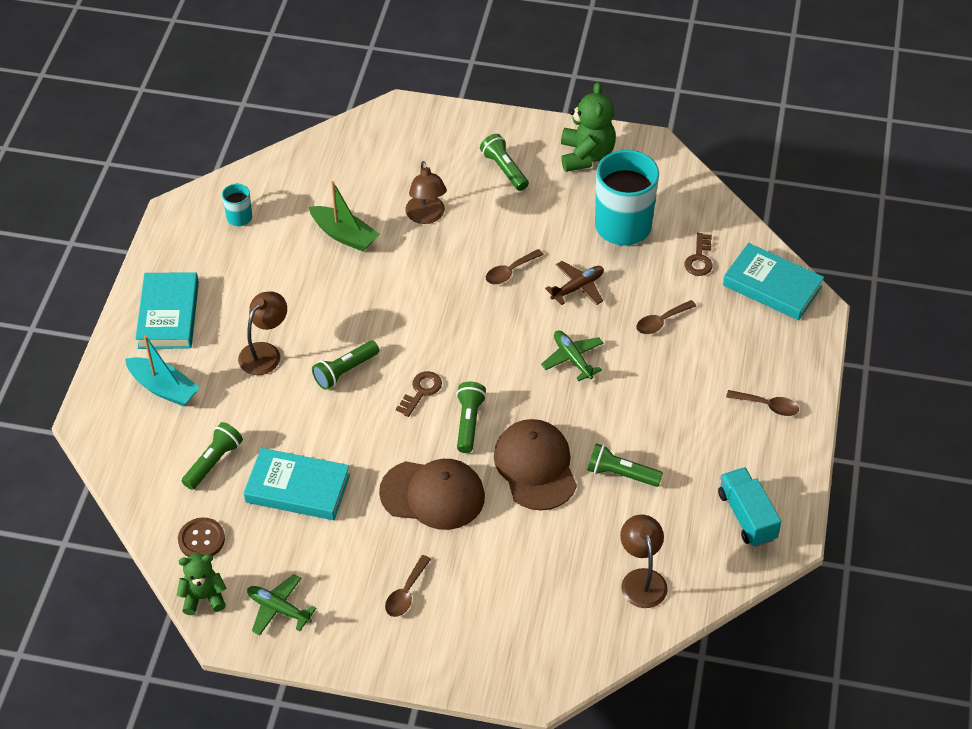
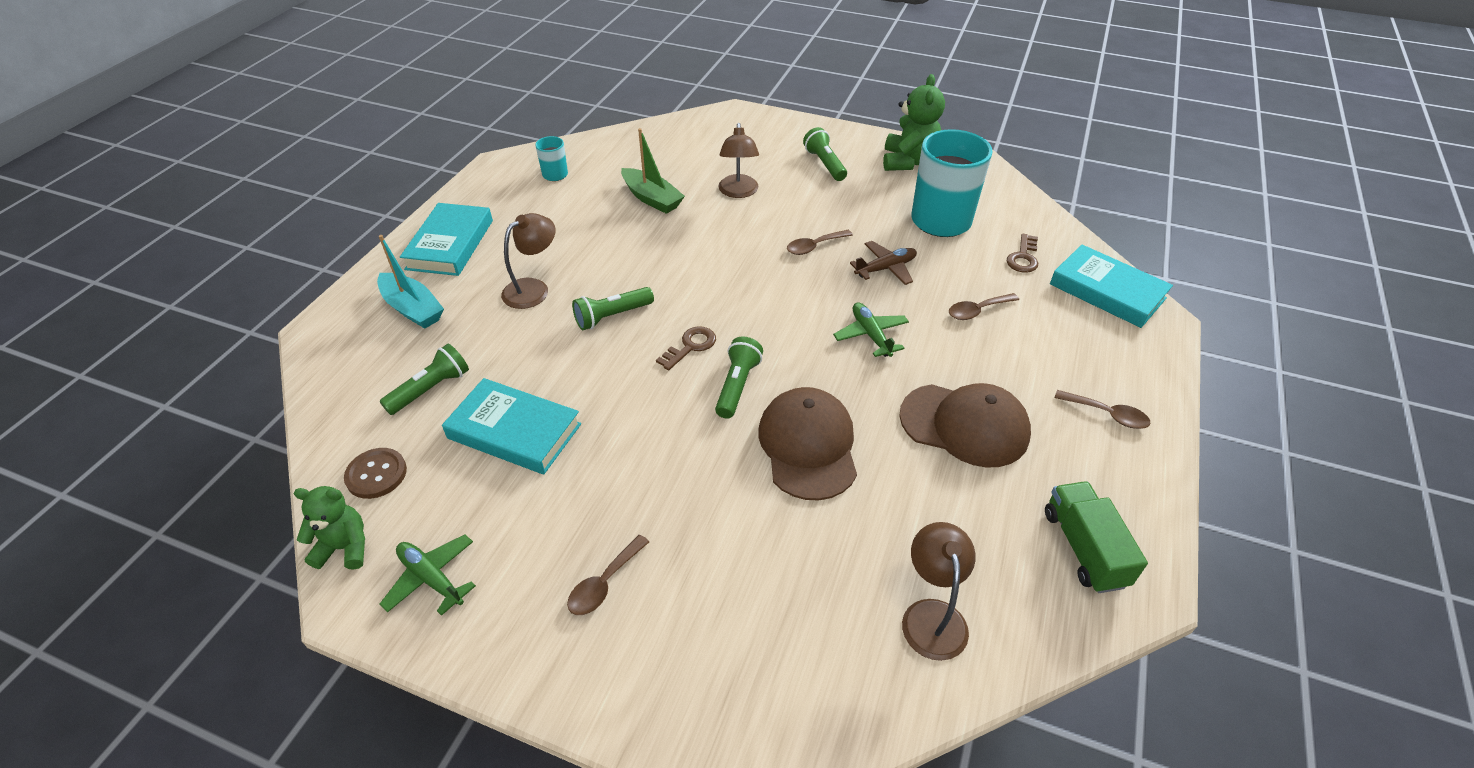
camera: 10 degrees right, 5 degrees down
brown cap [379,459,485,530] -> brown cap moved to [899,383,1031,468]
green flashlight [587,443,663,487] -> none
turquoise truck [718,467,781,547] -> green truck [1045,481,1148,593]

